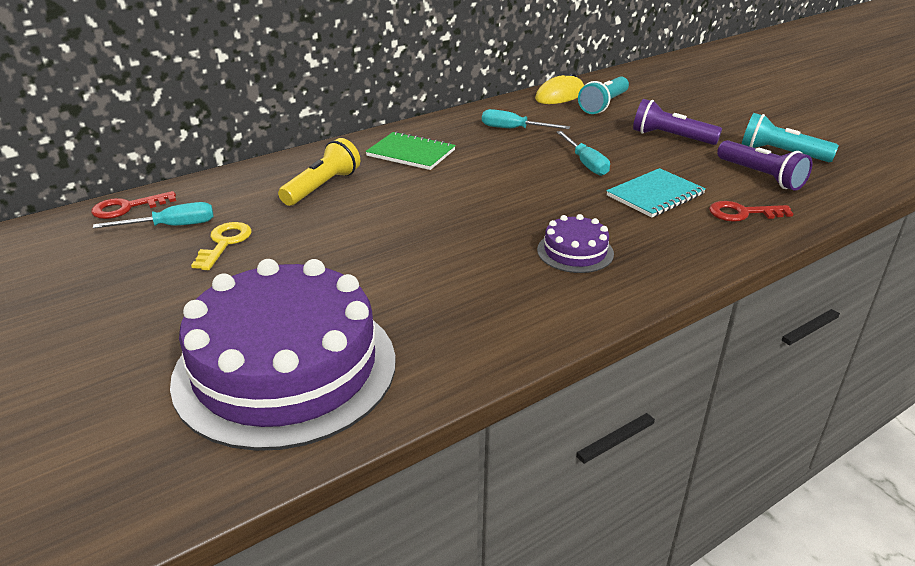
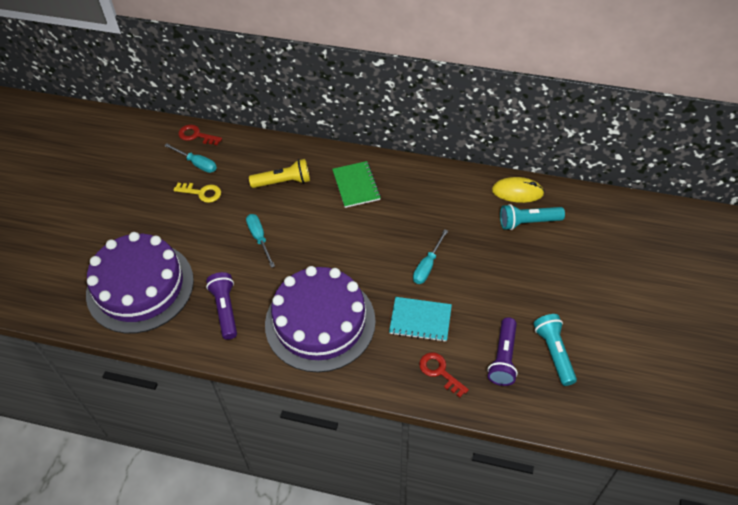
camera: 50 degrees right, 20 degrees up
yellow key [191,222,251,270] -> yellow key turned 45 degrees clockwise [173,183,221,203]
turquoise screwdriver [482,109,570,129] -> turquoise screwdriver moved to [246,214,275,268]
purple cake [537,214,614,273] -> purple cake [265,266,376,373], size x2.33
purple flashlight [633,99,722,145] -> purple flashlight moved to [206,272,237,340]

